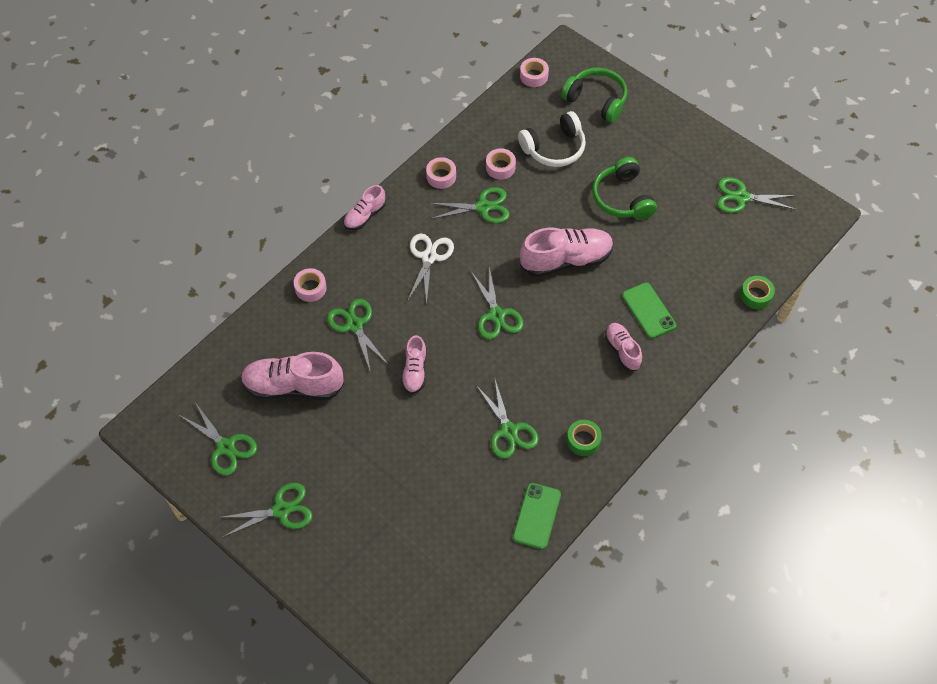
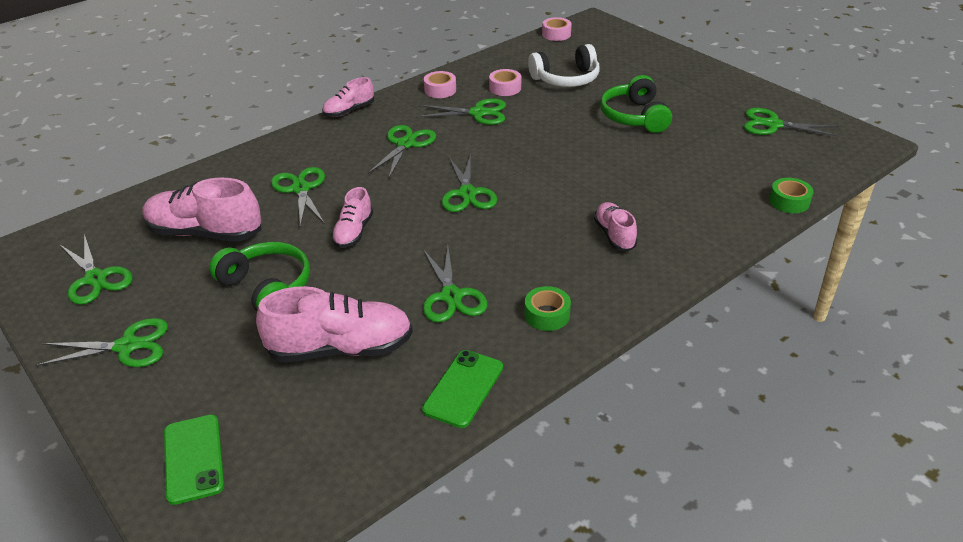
camera: 10 degrees right, 20 degrees down
pink tape [294,268,327,302] -> none
white scissors [408,233,454,305] -> green scissors [368,125,436,178]
pink shoe [520,228,614,277] -> pink shoe moved to [256,286,413,362]
green headphones [561,68,627,123] -> green headphones moved to [209,242,310,311]
green phone [622,282,676,339] -> green phone moved to [164,415,224,505]

